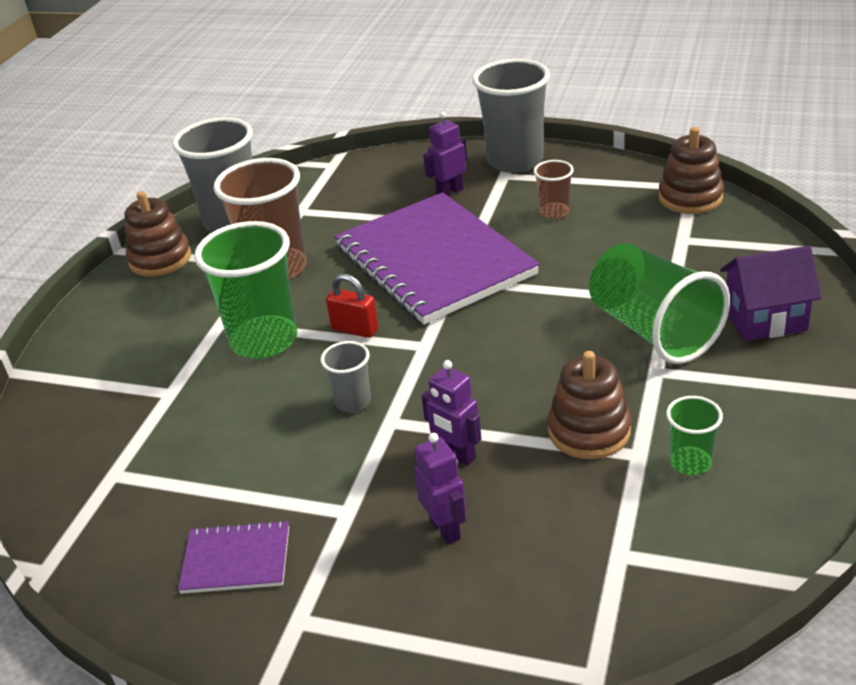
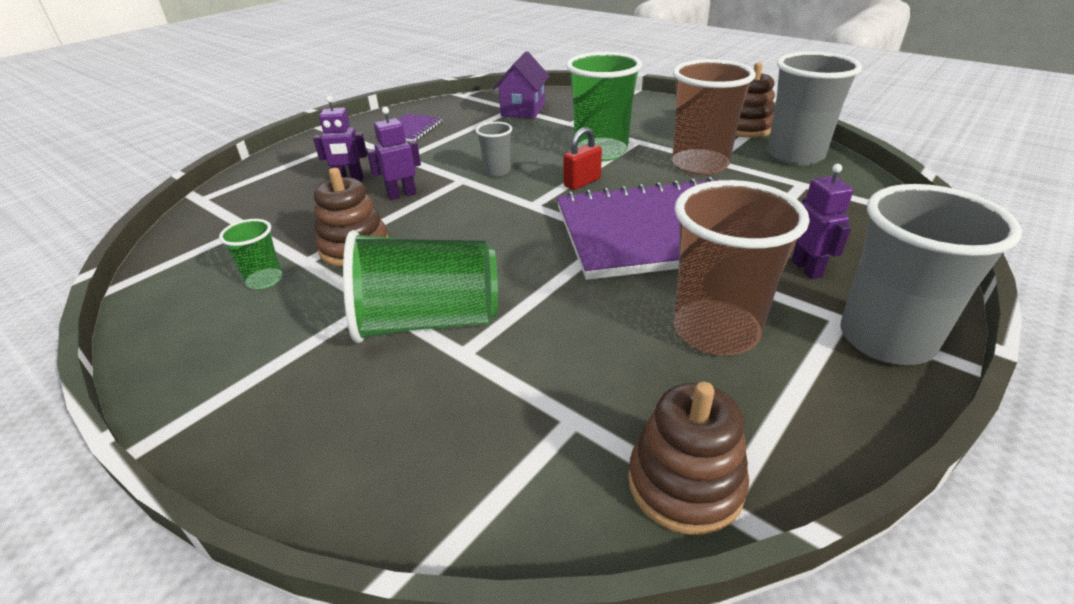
camera: 110 degrees right, 0 degrees up
brown cup [533,160,574,219] -> brown cup [674,180,810,355], size x2.05
purple house [720,246,822,341] -> purple house moved to [493,51,550,119]

